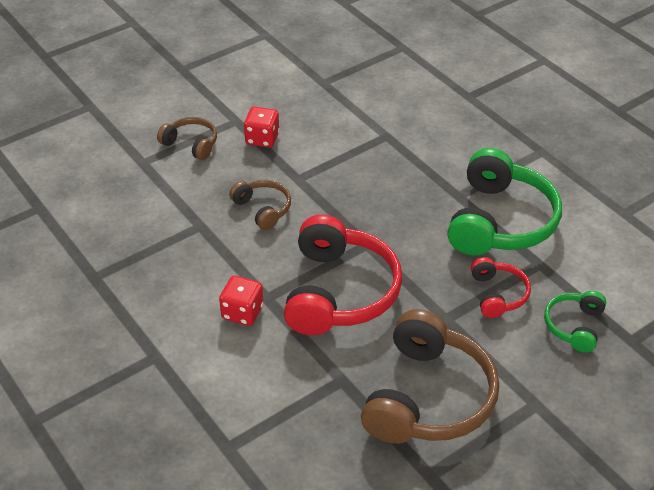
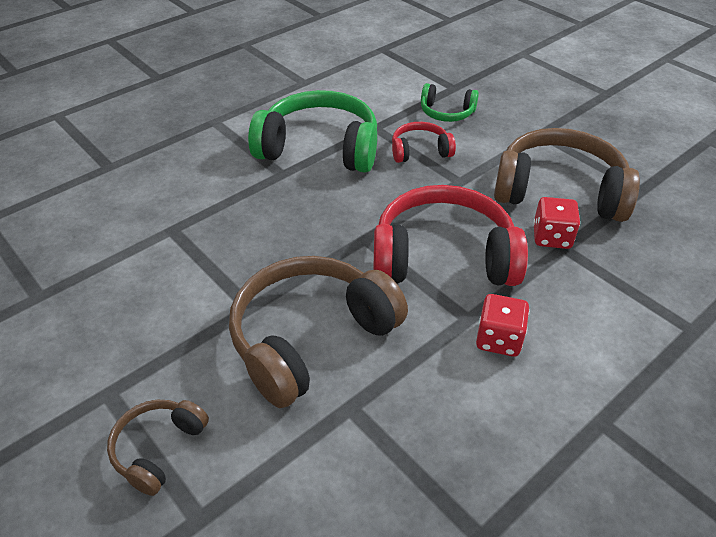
camera: 95 degrees left, 0 degrees up
brown headphones [229,180,291,230] -> brown headphones [229,256,408,408], size x2.00
red dice [244,107,279,148] -> red dice moved to [533,197,580,249]

